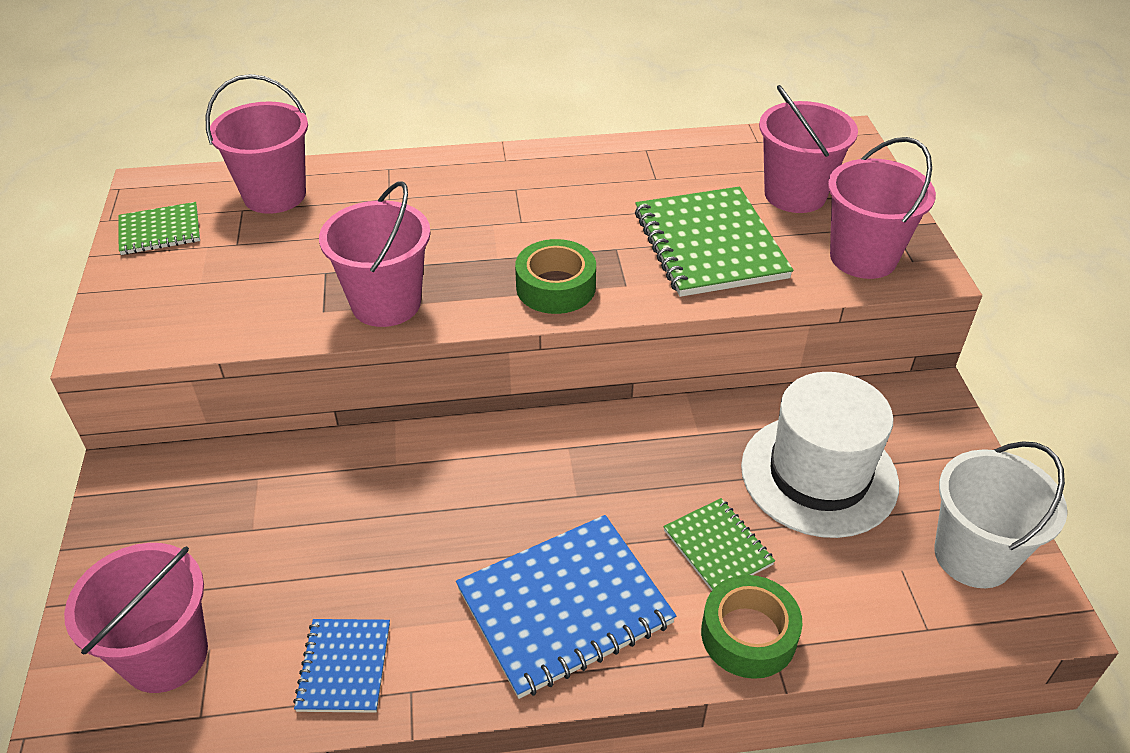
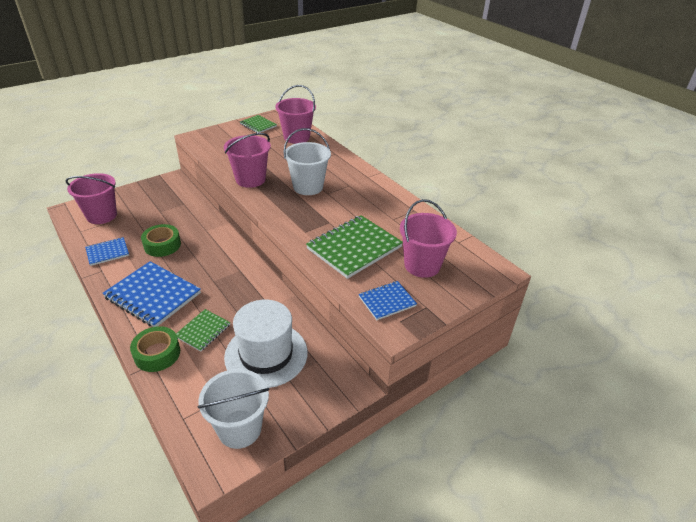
camera: 60 degrees right, 5 degrees down
green tape [515,239,596,314] -> green tape moved to [141,224,181,257]
pink bucket [828,137,936,279] -> blue notebook [359,281,417,320]
none -> white bucket [283,128,331,195]

